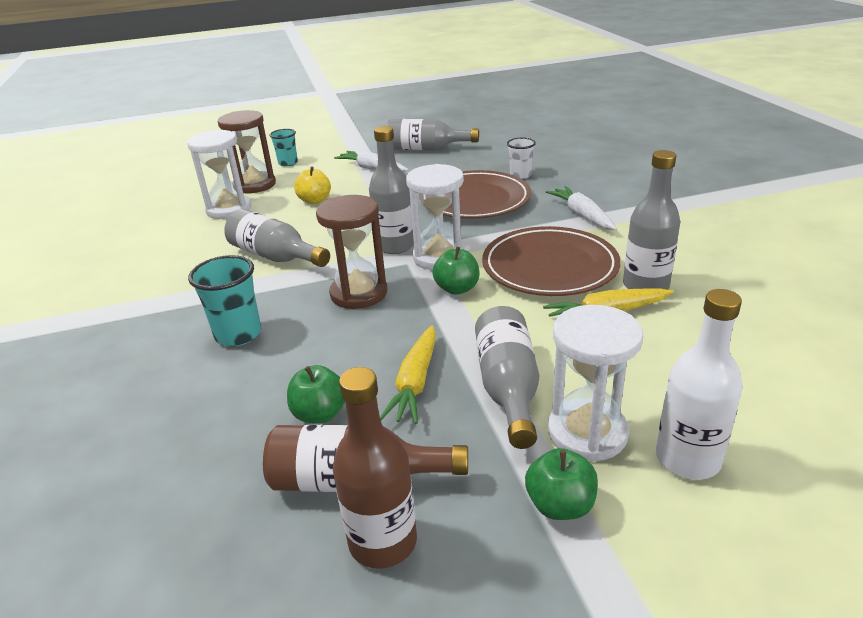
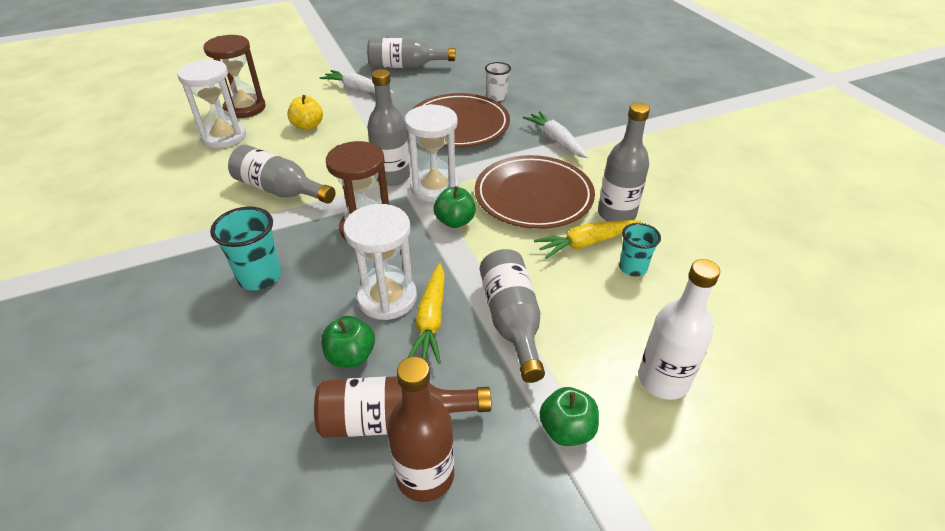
camera: 10 degrees left, 10 degrees up
turquoise cup [270,129,298,167] -> turquoise cup moved to [619,223,661,276]
white hourglass [548,305,643,462] -> white hourglass moved to [343,204,417,320]

